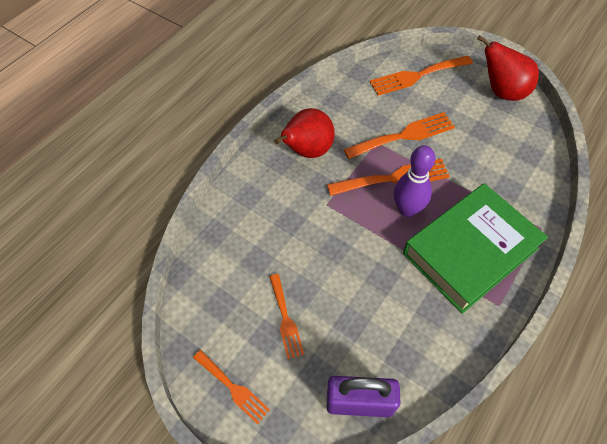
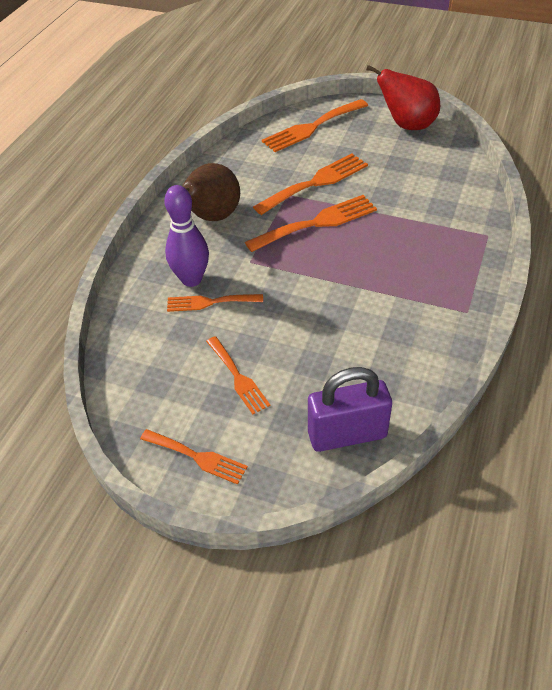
camera: 15 degrees left, 10 degrees down
red pear [274,108,335,158] -> brown pear [182,163,240,221]
purple bowling pin [394,145,436,217] -> purple bowling pin moved to [164,185,209,287]
green book [403,183,548,314] -> none
none -> orange fork [167,294,263,312]

